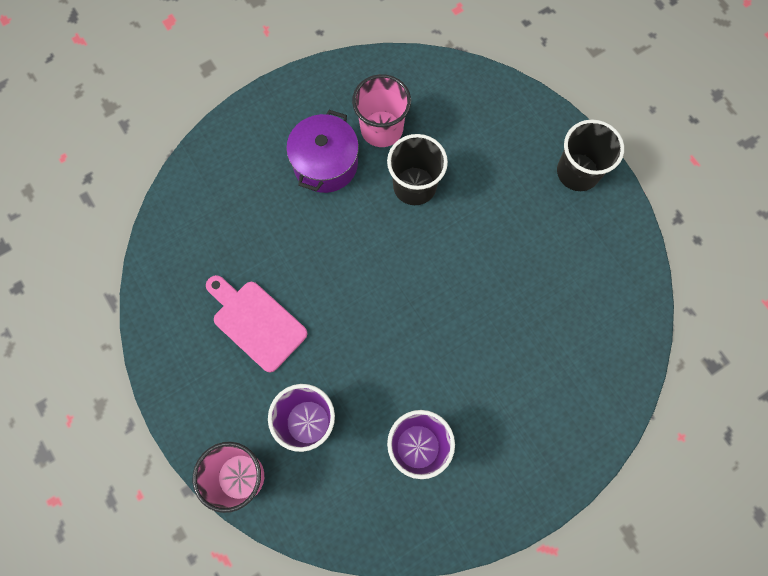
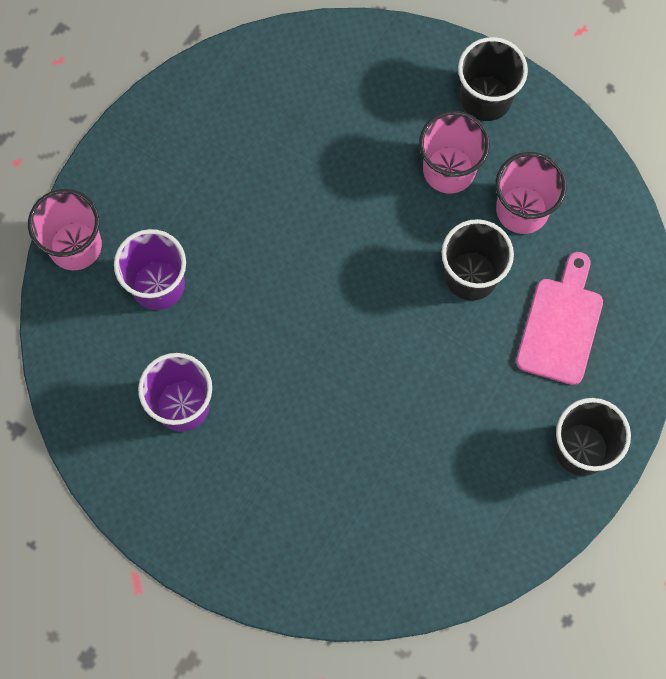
camera: 65 degrees right, 0 degrees up
pink cutting board [206,275,307,372] -> pink cutting board moved to [516,252,603,385]
purple pot [286,110,359,193] -> pink cup [419,111,490,194]
none -> black cup [458,37,528,121]

